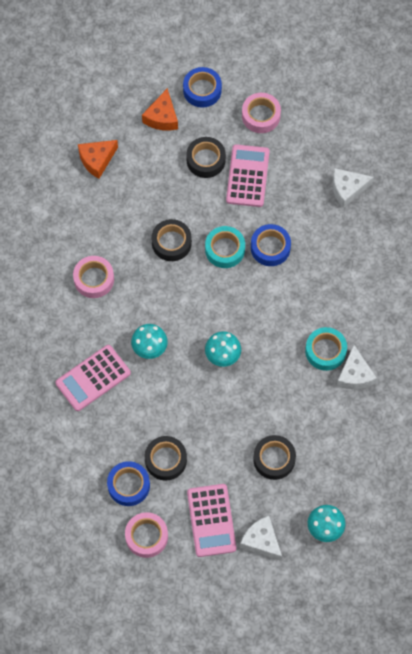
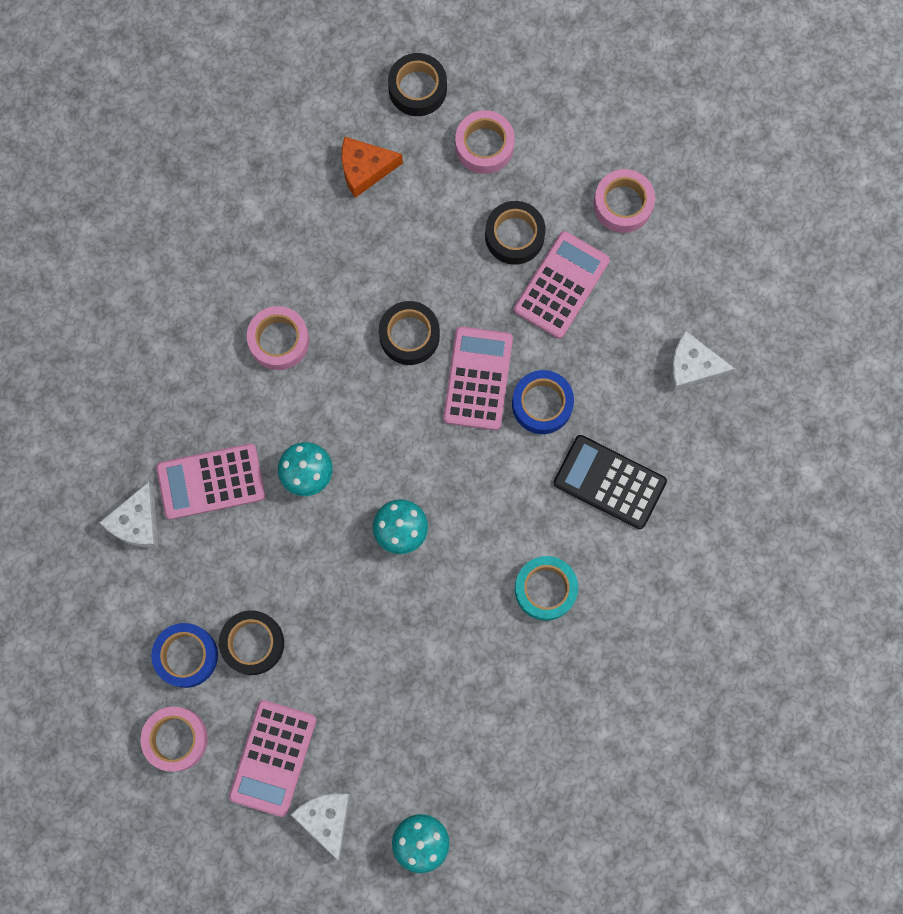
camera: 25 degrees right, 10 degrees up
orange cheese [142,88,178,131] -> pink tape [455,110,515,174]
blue tape [183,67,222,108] -> none
turquoise tape [205,226,245,268] -> pink calculator [443,326,513,430]
black tape [253,435,296,480] -> black tape moved to [388,53,447,116]
white cheese [337,345,377,389] -> white cheese moved to [99,482,158,548]
none -> black calculator [553,435,667,529]

